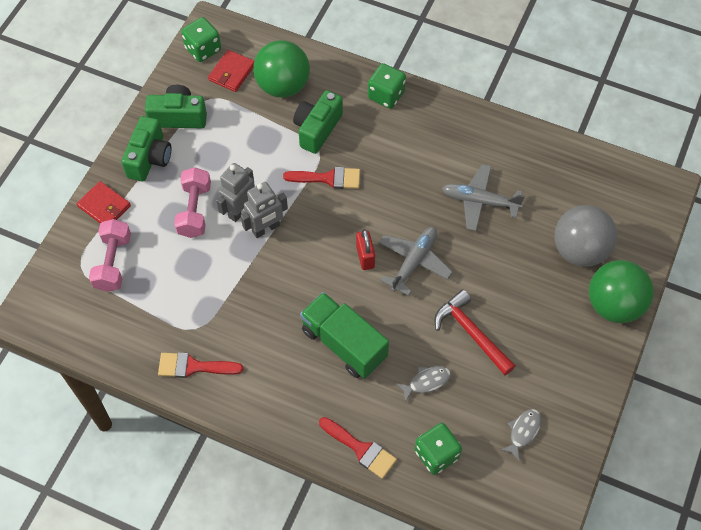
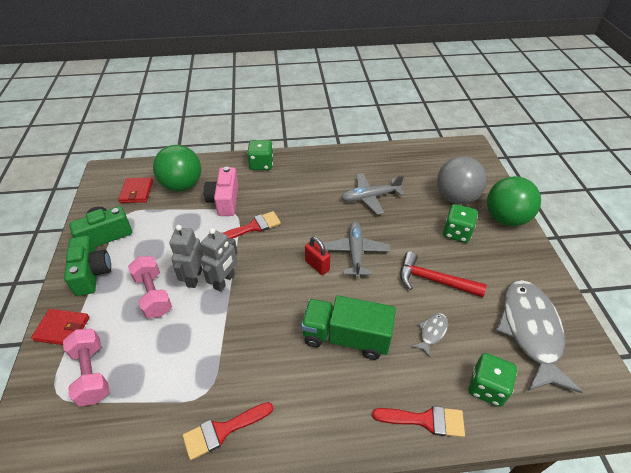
camera: 30 degrees left, 15 degrees down
green dice [181,17,221,62] -> green dice moved to [443,204,478,243]
green camera [293,90,343,154] -> pink camera [204,167,238,216]
grey fish [501,409,541,462] -> grey fish [496,280,583,393], size x2.38

